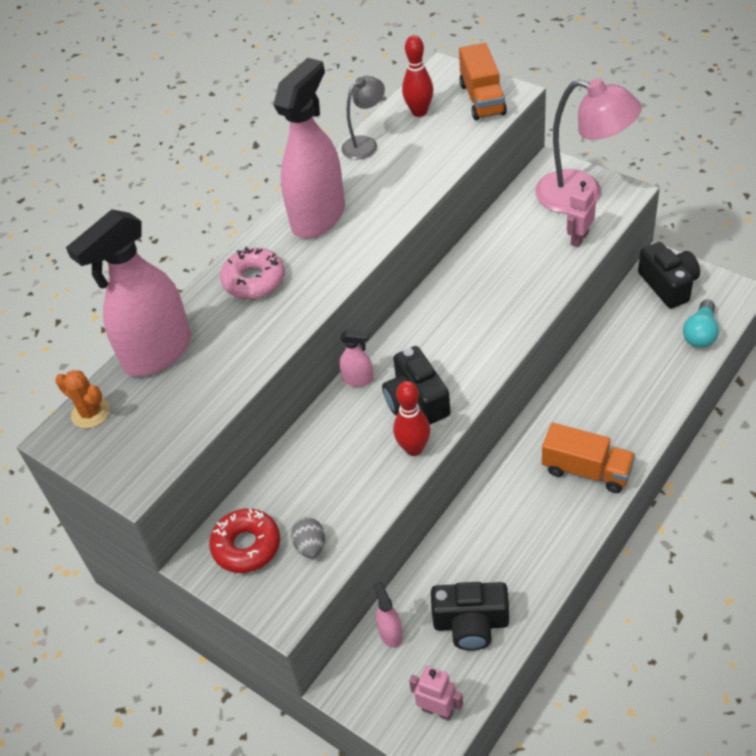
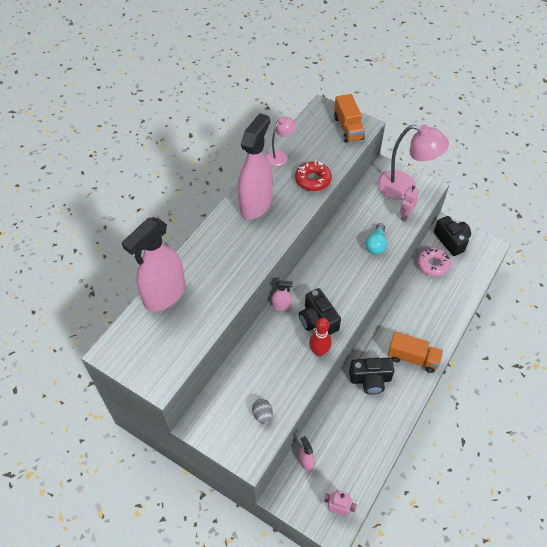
camera: 10 degrees left, 5 degrees up
orange cactus [55,370,110,429] -> none
red donut [209,508,280,573] -> red donut moved to [295,161,332,191]
pink donut [220,247,285,299] -> pink donut moved to [417,247,451,277]
grey lamp [341,76,385,160] -> pink lamp [266,117,296,166]
red bowling pin [402,35,433,117] -> none
black camera [431,582,509,650] -> black camera moved to [349,358,394,394]
turquoise light bulb [683,300,719,348] -> turquoise light bulb moved to [365,223,387,254]

